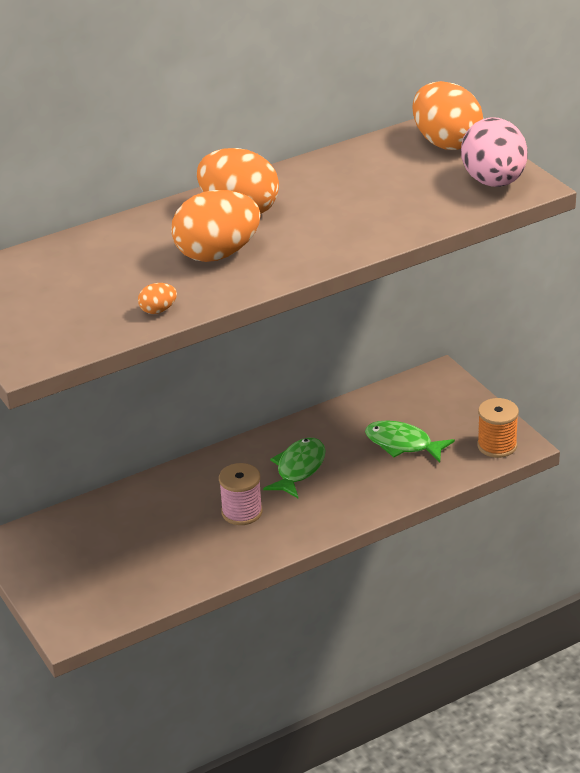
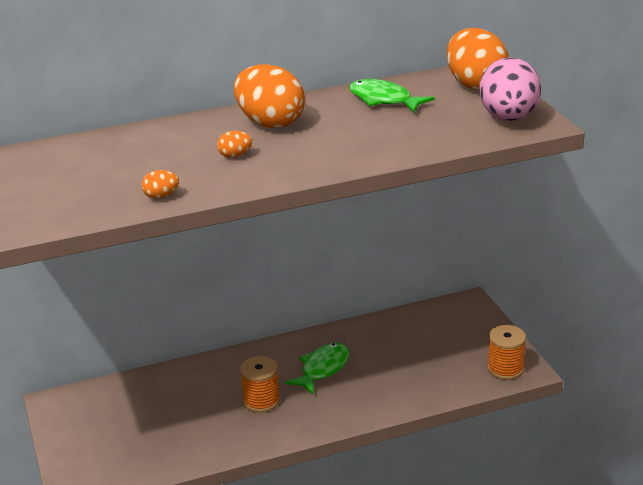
camera: 10 degrees right, 5 degrees down
orange egg [171,190,260,262] -> orange egg [217,131,252,158], size x0.42
pink spool [219,463,263,525] -> orange spool [240,356,280,413]
green fish [365,420,455,462] -> green fish moved to [349,79,435,113]

